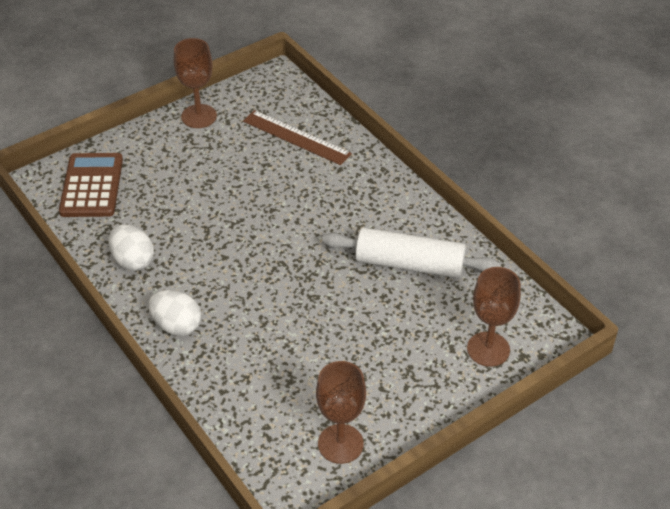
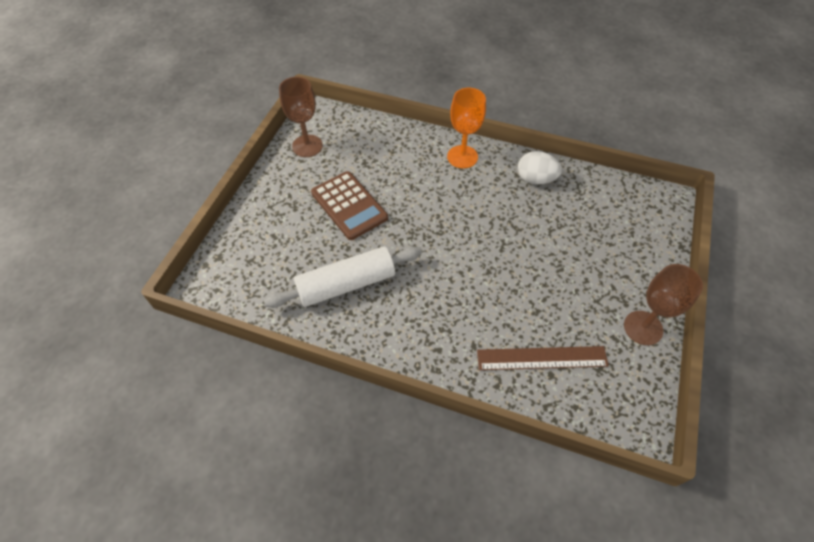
camera: 145 degrees right, 10 degrees up
brown calculator [59,153,123,217] -> brown calculator moved to [311,171,388,240]
white egg [148,290,201,336] -> orange goblet [447,88,486,168]
brown goblet [467,267,521,367] -> none

